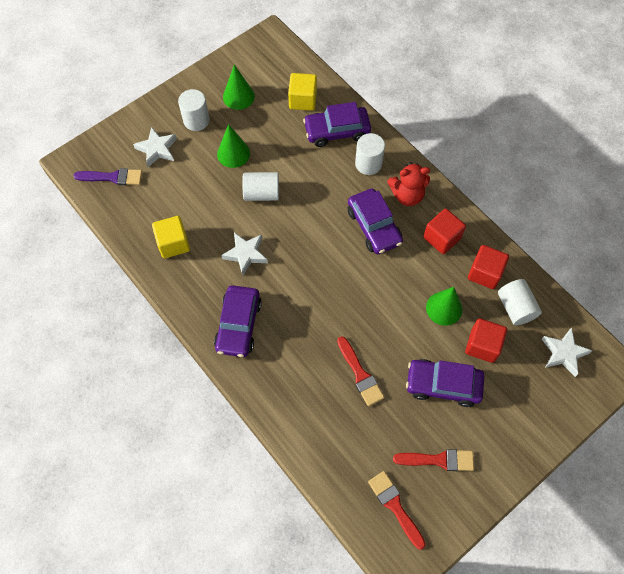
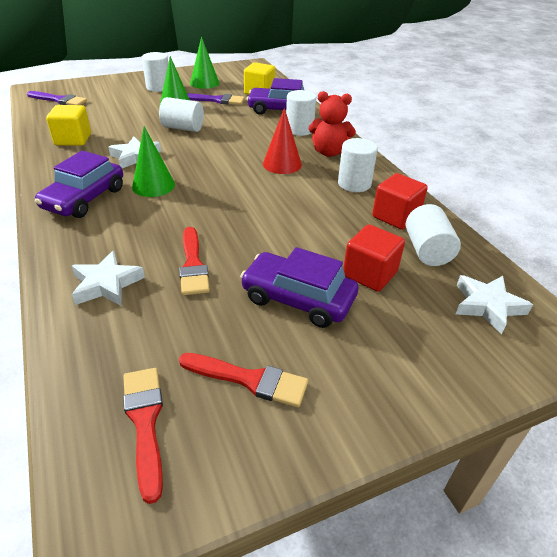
camera: 15 degrees right, 25 degrees down
white star [133,127,177,167] -> white star moved to [72,251,145,306]
purple car [348,189,403,254] -> red cone [263,108,302,174]
red cube [423,209,466,254] -> white cylinder [338,138,378,192]
green cone [426,287,463,326] -> green cone moved to [132,126,175,197]
none -> purple brush [187,93,245,105]

